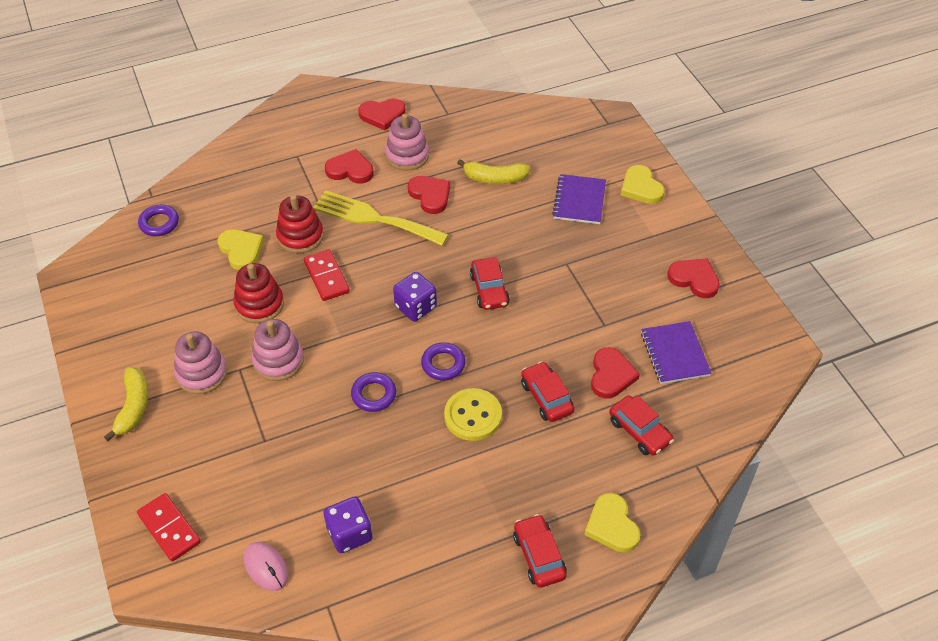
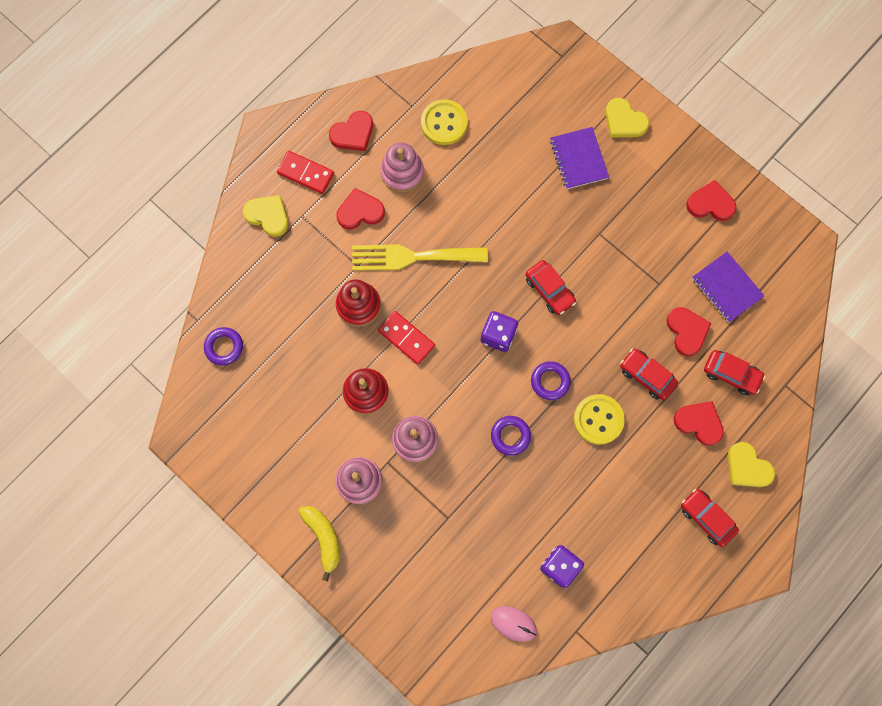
camera: 25 degrees left, 25 degrees up
red domino [137,493,201,562] -> red domino moved to [277,151,334,194]
yellow heart [217,229,264,270] -> yellow heart moved to [243,195,288,237]
red heart [408,176,450,214] -> red heart moved to [674,401,724,446]
yellow banana [457,159,531,184] -> none
none -> yellow button [421,99,467,145]

